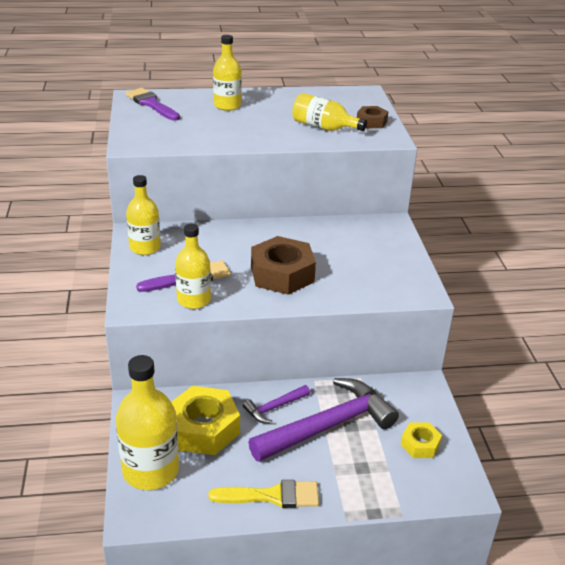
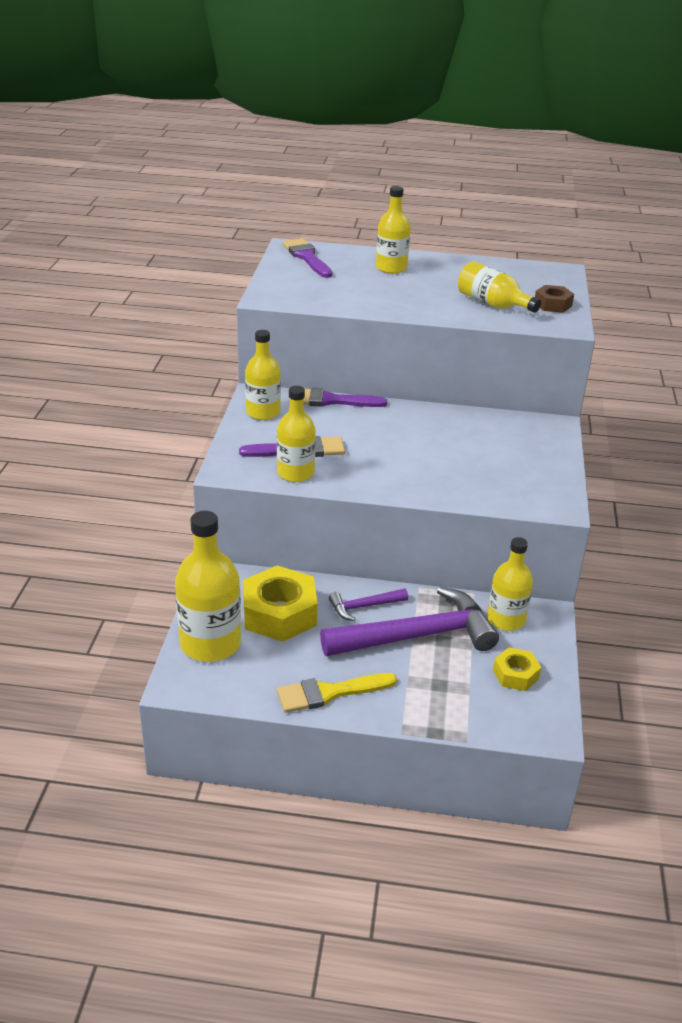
camera: 15 degrees right, 0 degrees up
yellow brush [208,480,319,508] -> yellow brush turned 150 degrees clockwise [277,673,397,713]
brown nut [251,236,316,295] -> none
none -> purple brush [289,388,387,407]
none -> yellow bottle [487,537,533,631]

